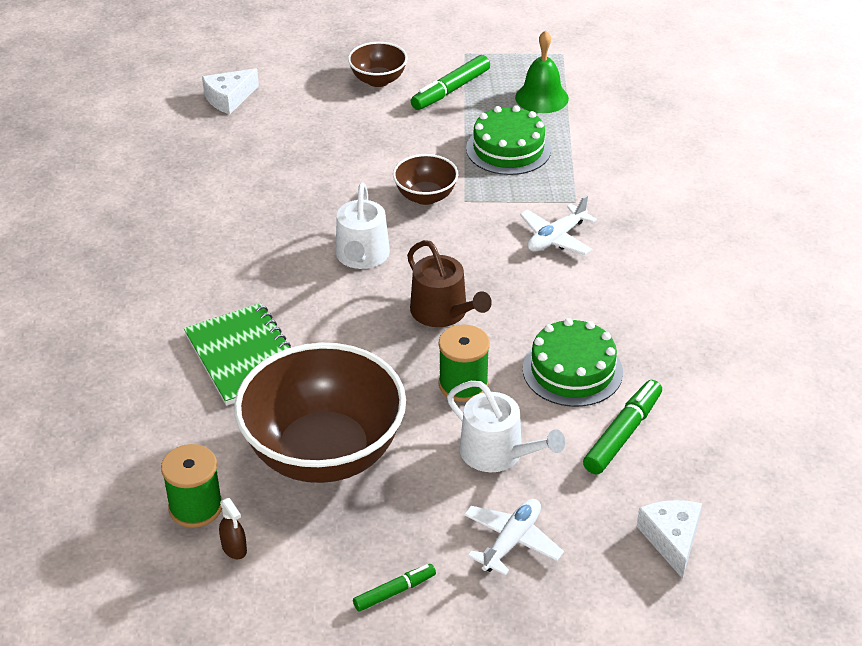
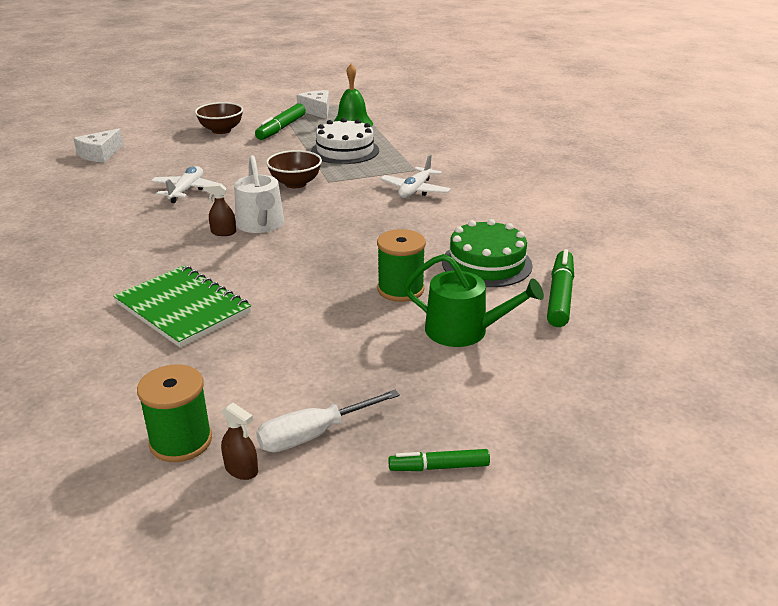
camera: 20 degrees left, 10 degrees down
brown bowl [234,343,406,483] -> none
green marker [353,564,436,612] -> green marker turned 135 degrees counterclockwise [388,449,490,471]
brown watering can [407,240,492,327] -> none
white watering can [447,381,565,472] -> green watering can [404,254,544,347]
white plane [464,499,564,576] -> white plane moved to [151,166,221,203]
green cake [466,105,551,175] -> white cake [311,118,379,164]
white cheese [637,500,702,579] -> white cheese moved to [297,90,329,119]
none -> brown spray bottle [203,184,236,236]
none -> white screwdriver [256,390,400,452]

